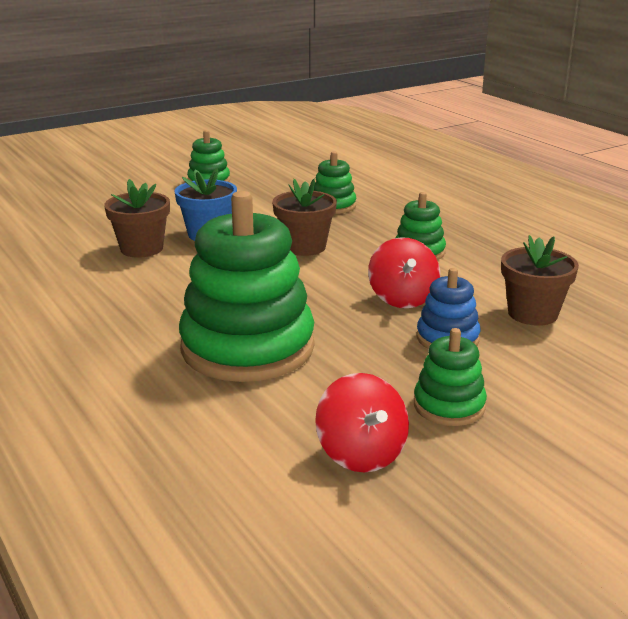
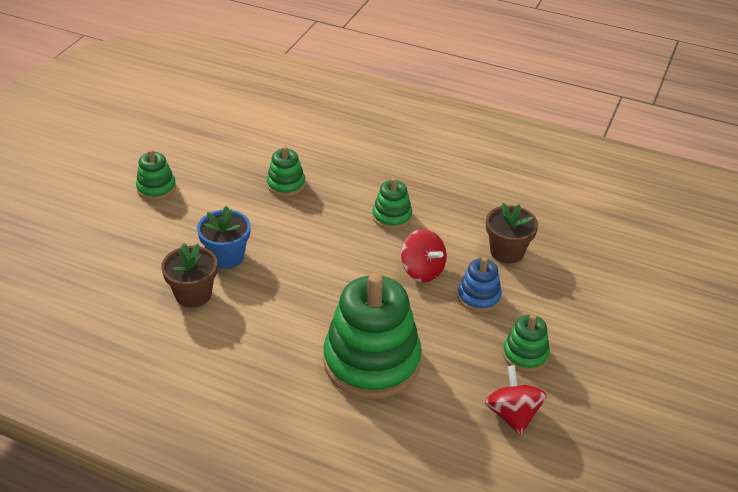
camera: 35 degrees left, 15 degrees up
brown flower pot [272,179,337,256] -> none
red spinning top [315,373,409,473] -> red spinning top turned 135 degrees counterclockwise [485,365,547,435]

